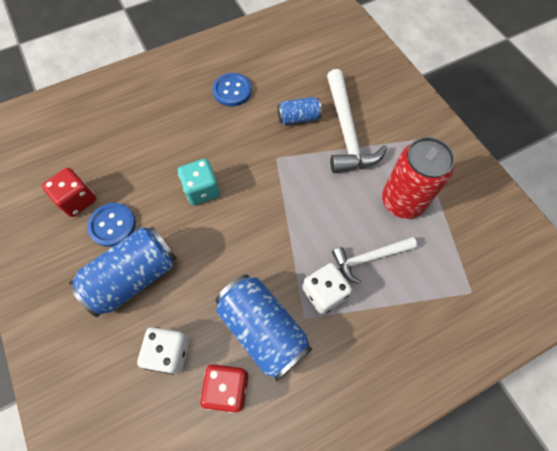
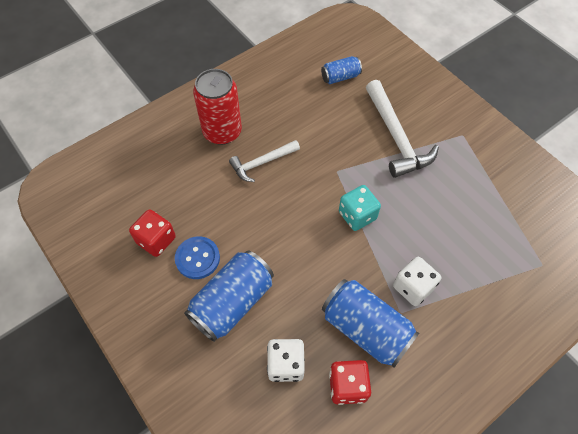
camera: 10 degrees left, 5 degrees down
turquoise dice [178,159,220,205] -> turquoise dice moved to [339,185,381,231]
blue button [212,73,252,106] -> none
blue can [277,97,322,125] -> blue can moved to [321,56,362,84]
white hammer [332,237,418,284] -> white hammer moved to [229,140,300,182]
red can [382,137,455,219] -> red can moved to [193,69,242,145]

